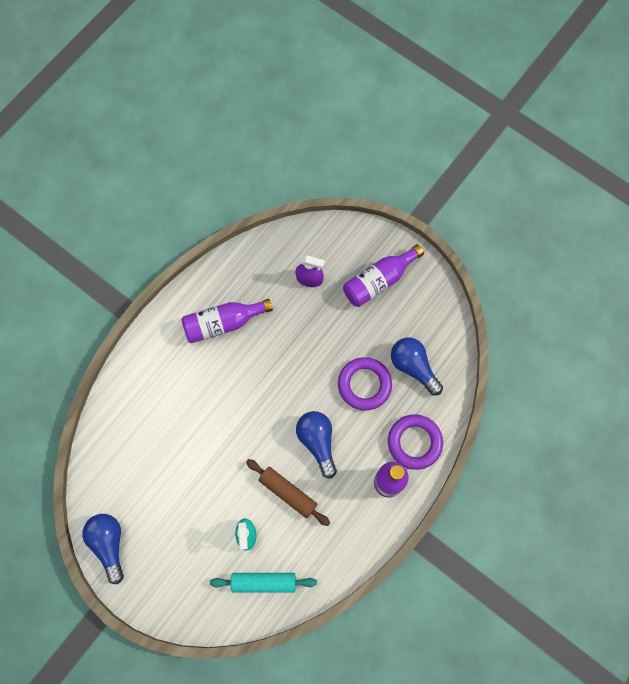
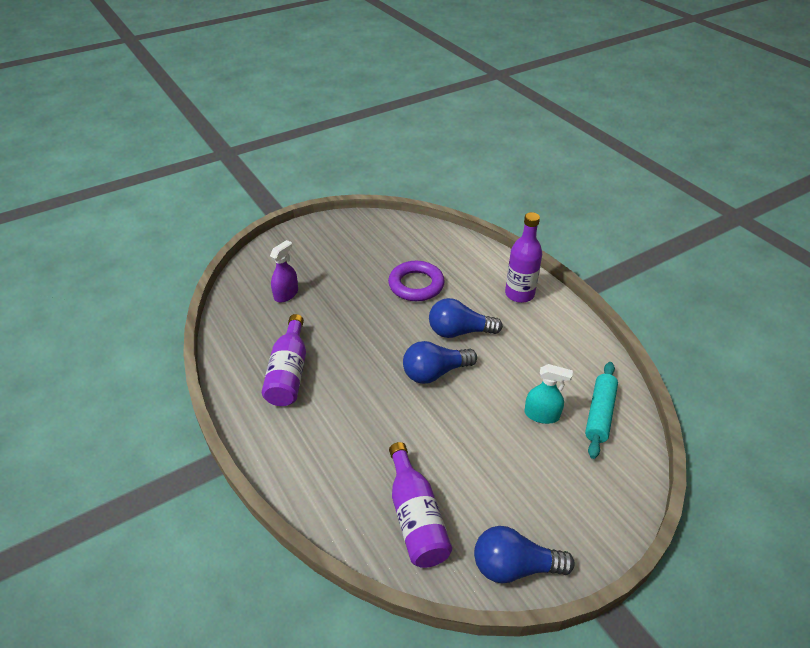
camera: 70 degrees left, 30 degrees down
brown rolling pin [246,459,330,526] -> none
purple bottle [343,244,424,307] -> purple bottle moved to [389,442,452,568]
purple ring [388,414,443,470] -> none
blue light bulb [391,338,443,395] -> blue light bulb moved to [403,341,477,384]

